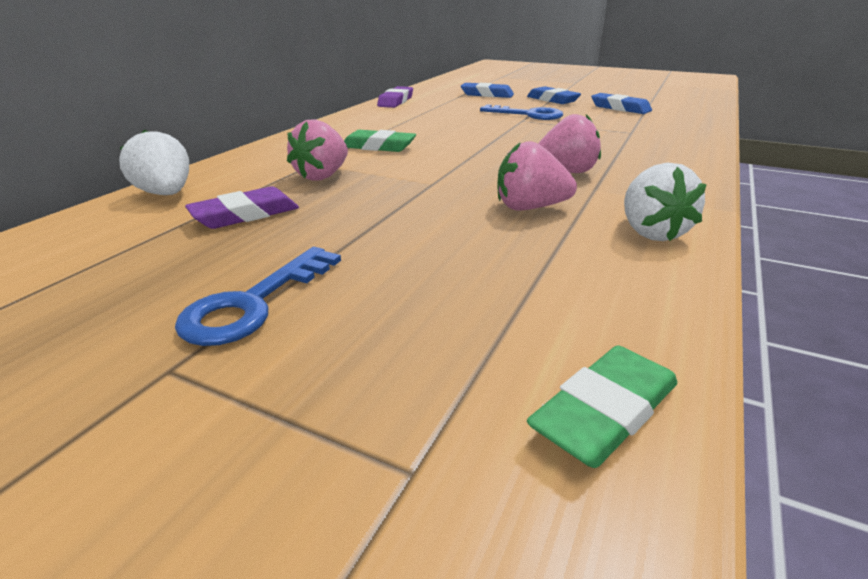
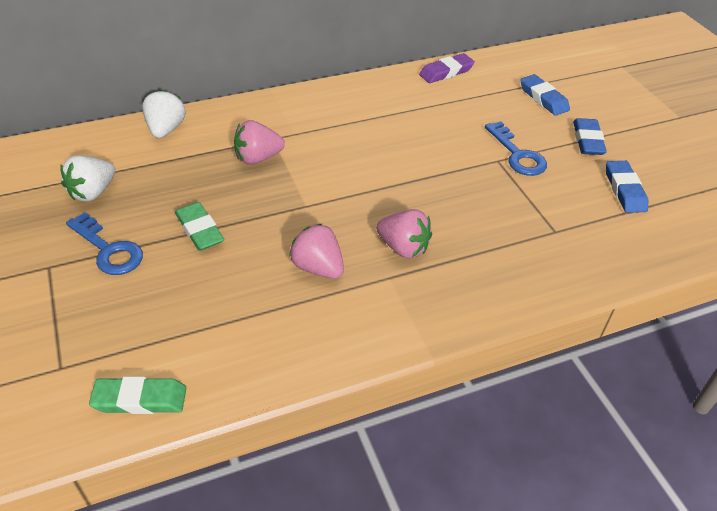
camera: 40 degrees right, 15 degrees up
blue key [175,247,341,346] -> blue key turned 120 degrees counterclockwise [66,212,143,275]
purple eraser [185,186,299,229] -> none
green eraser [344,130,416,152] -> green eraser moved to [175,202,224,251]
white strawberry [624,163,707,241] -> white strawberry moved to [60,155,115,201]

